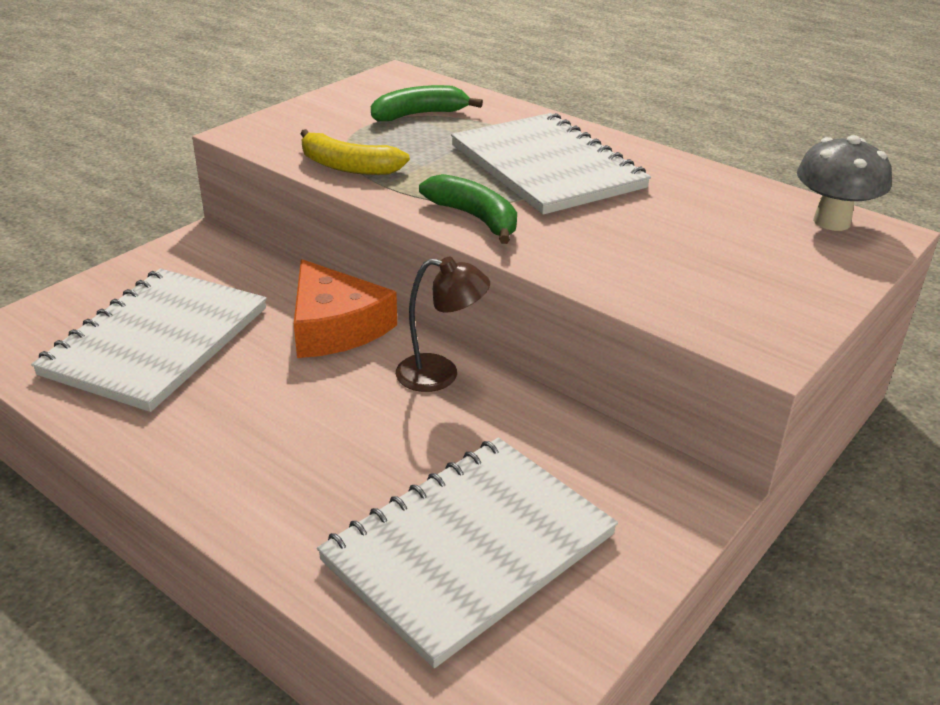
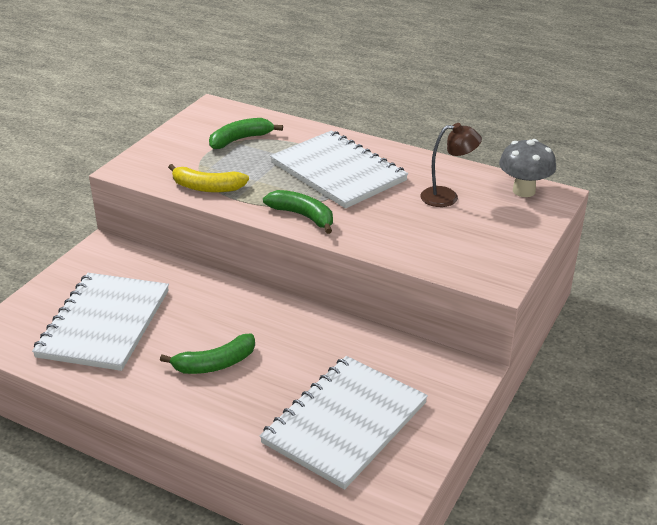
camera: 10 degrees left, 0 degrees up
orange cheese [294,259,397,358] -> none
brown lamp [396,257,490,392] -> brown lamp moved to [420,123,482,207]
none -> green banana [160,334,255,374]

